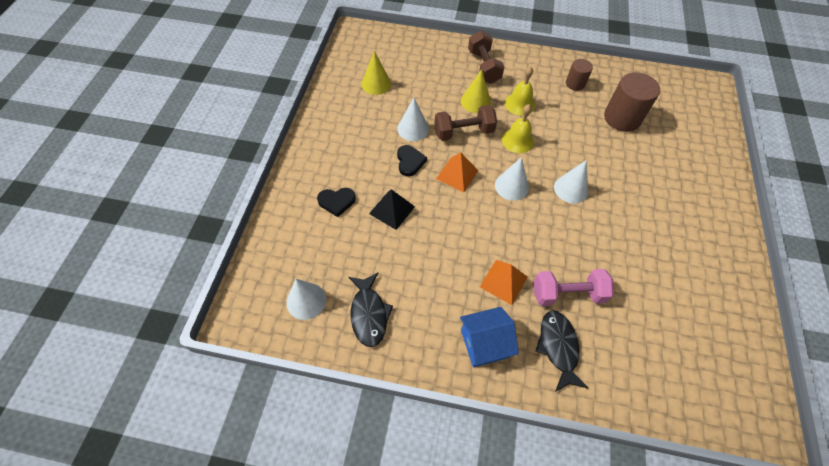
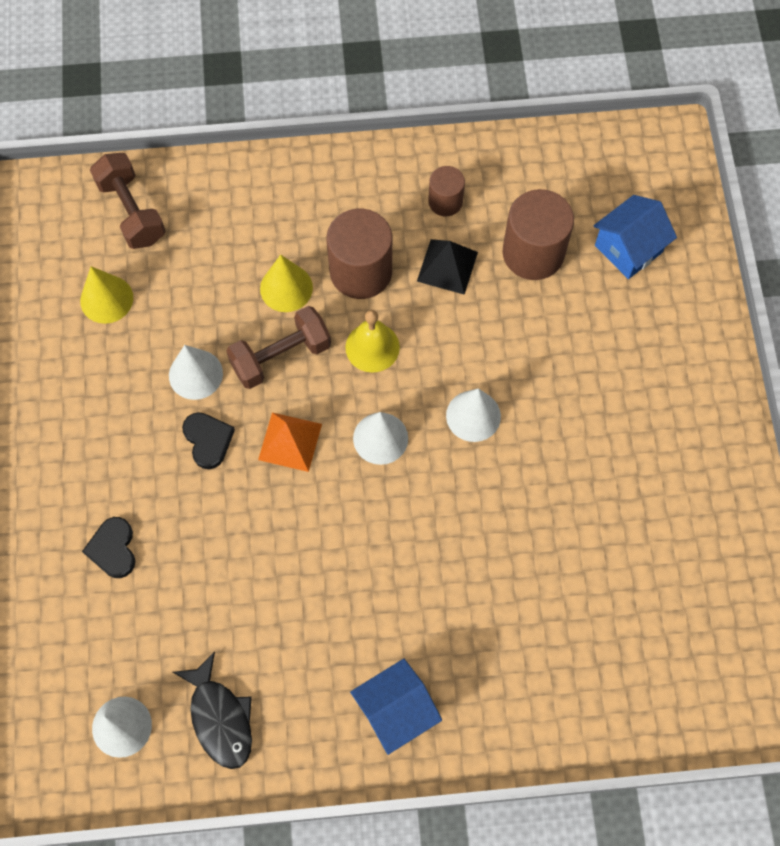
camera: 15 degrees left, 10 degrees up
black heart [317,188,356,217] -> black heart turned 105 degrees clockwise [82,517,135,578]
black pyramid [369,189,415,230] -> black pyramid moved to [417,239,478,295]
brown dumbbell [468,31,504,84] -> brown dumbbell moved to [90,153,166,249]
orange pyramid [480,260,528,305] -> none
yellow bell [505,66,535,116] -> brown cylinder [327,209,392,299]
pink dumbbell [534,269,614,306] -> none
black fish [536,310,588,392] -> none
none -> blue house [594,195,677,279]

